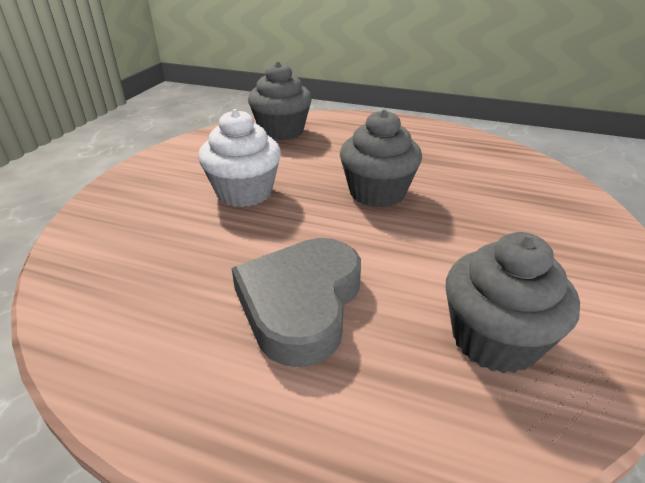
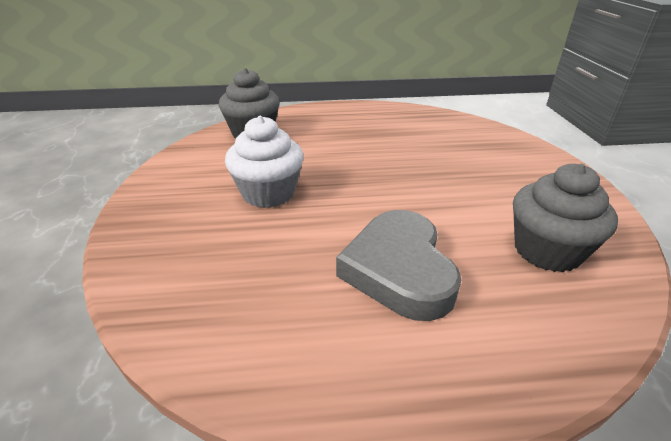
camera: 25 degrees left, 0 degrees up
grey cupcake [340,109,422,208] -> none

